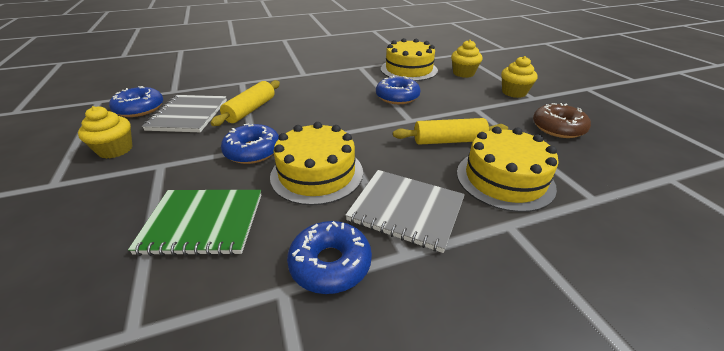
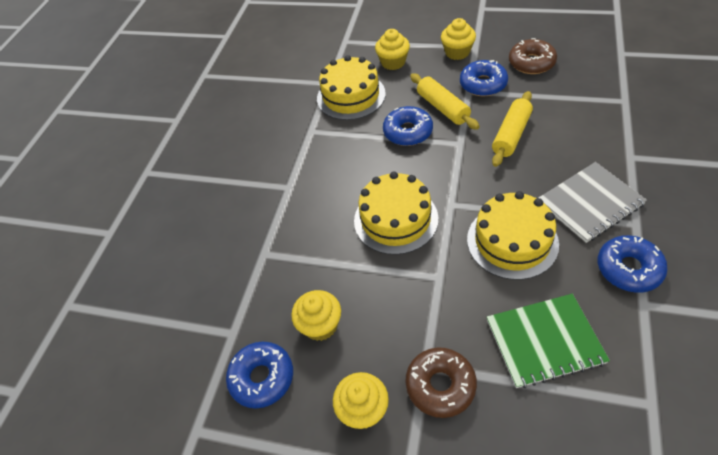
camera: 50 degrees left, 15 degrees up
green notebook [128,190,261,256] -> green notebook turned 45 degrees clockwise [487,294,610,388]
grey notebook [142,95,227,132] -> yellow cupcake [291,290,341,341]
yellow rolling pin [211,80,280,126] -> yellow rolling pin moved to [410,73,480,130]
blue donut [221,124,279,164] -> blue donut moved to [460,60,508,96]
yellow cake [457,127,559,212] -> yellow cake moved to [354,172,438,255]
none -> brown donut [405,347,477,418]

